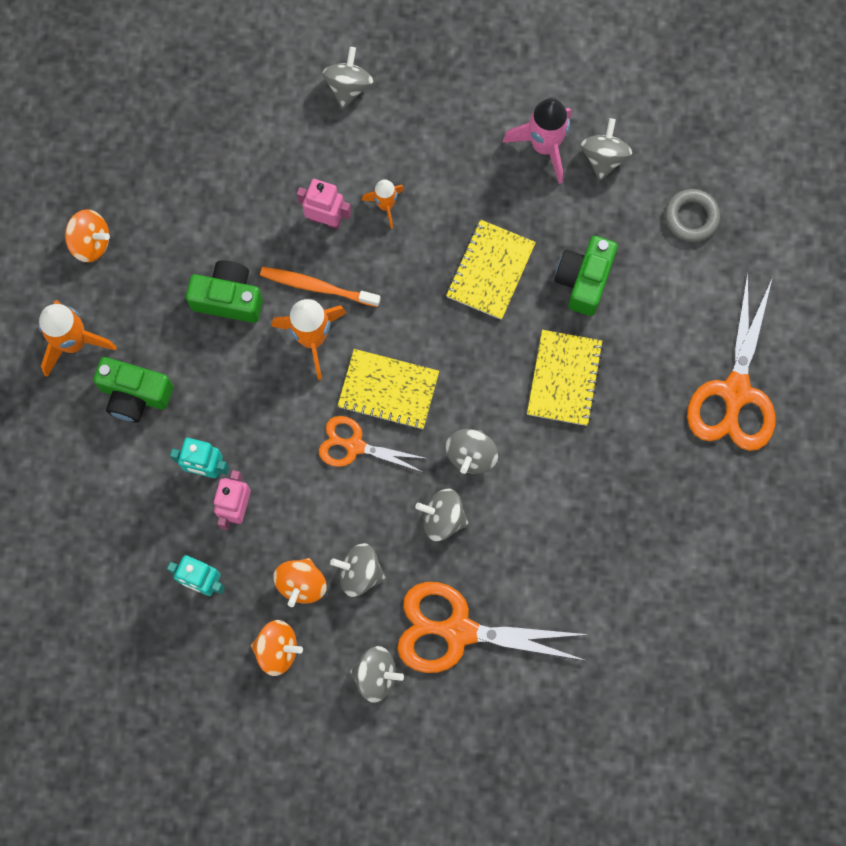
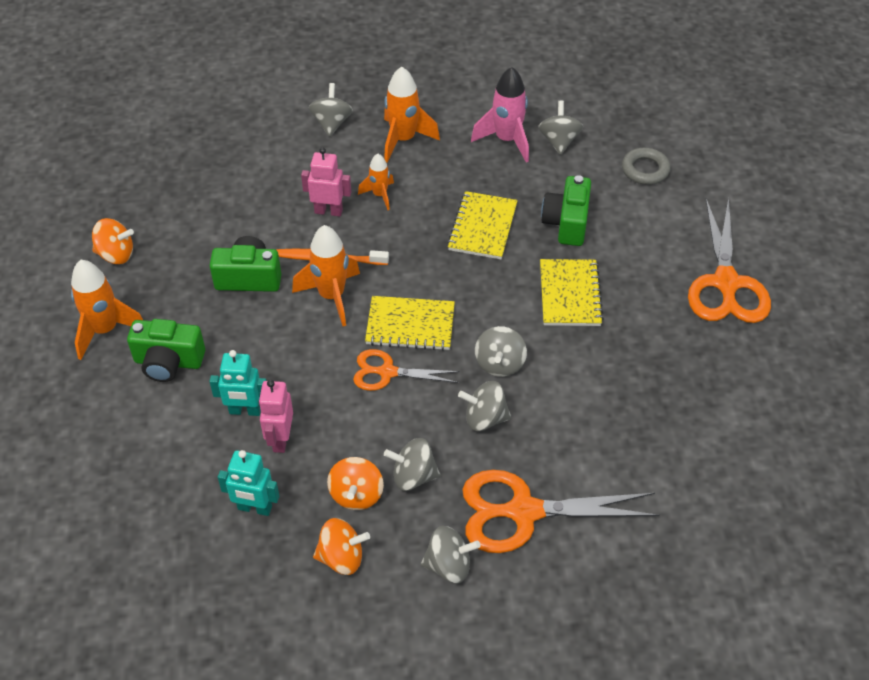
camera: 10 degrees left, 25 degrees down
none -> orange rocket [384,67,440,163]

